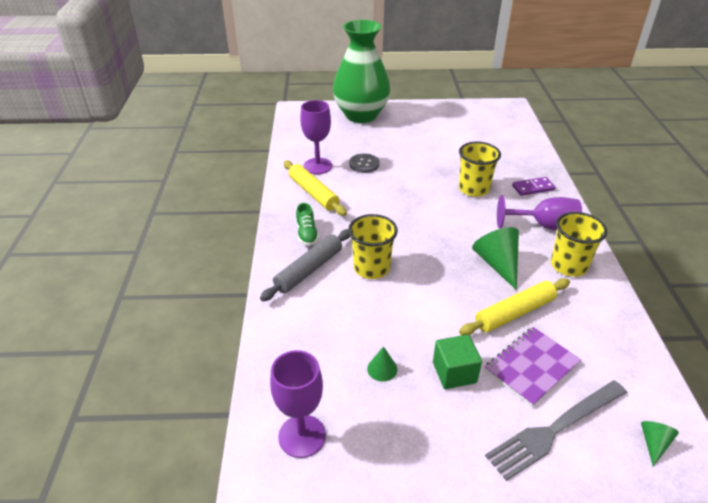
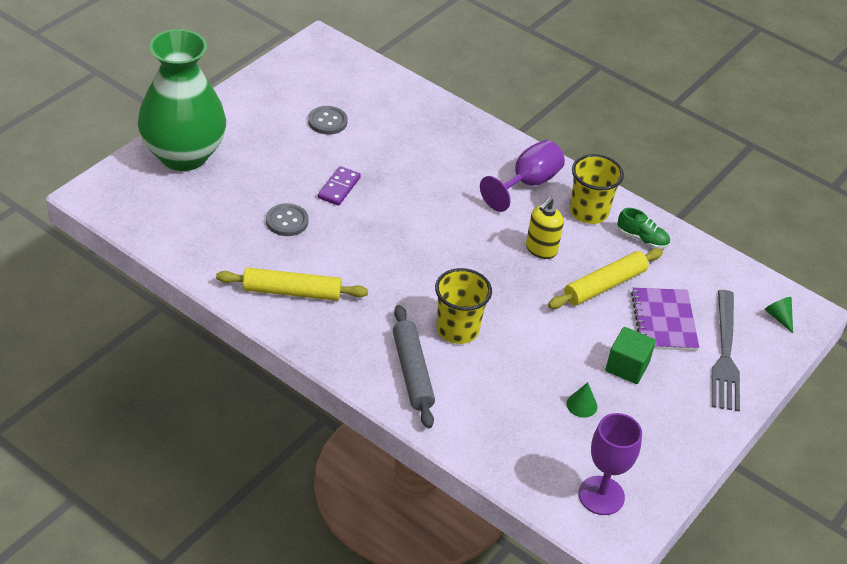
camera: 55 degrees left, 5 degrees up
green shoe [296,203,319,246] -> green shoe moved to [617,208,670,249]
purple goblet [300,100,332,174] -> none
yellow cup [459,142,501,197] -> none
yellow rolling pin [459,278,570,335] -> yellow rolling pin turned 45 degrees clockwise [548,248,663,309]
green cone [472,227,519,290] -> yellow soap dispenser [526,197,564,259]
purple domino [512,177,555,196] -> purple domino moved to [318,166,361,206]
none -> grey button [308,106,348,135]

